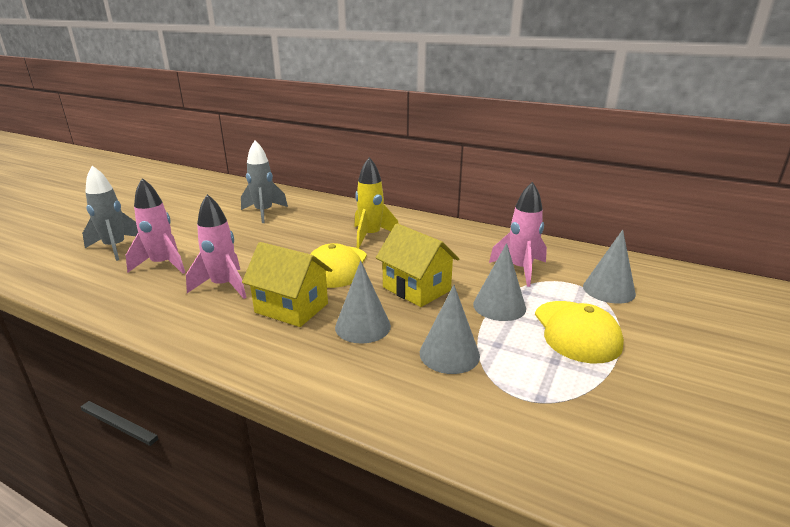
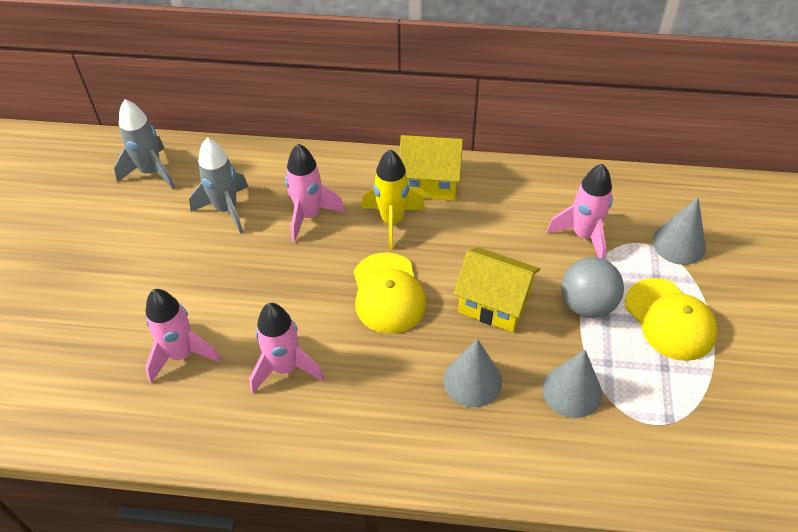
camera: 20 degrees left, 25 degrees up
grey rocket [82,166,138,261] -> grey rocket moved to [114,99,175,189]
yellow house [242,242,332,327] -> yellow house moved to [399,135,463,201]
grey cone [473,243,526,321] -> grey ball [561,257,624,318]
none -> pink rocket [285,144,345,242]

